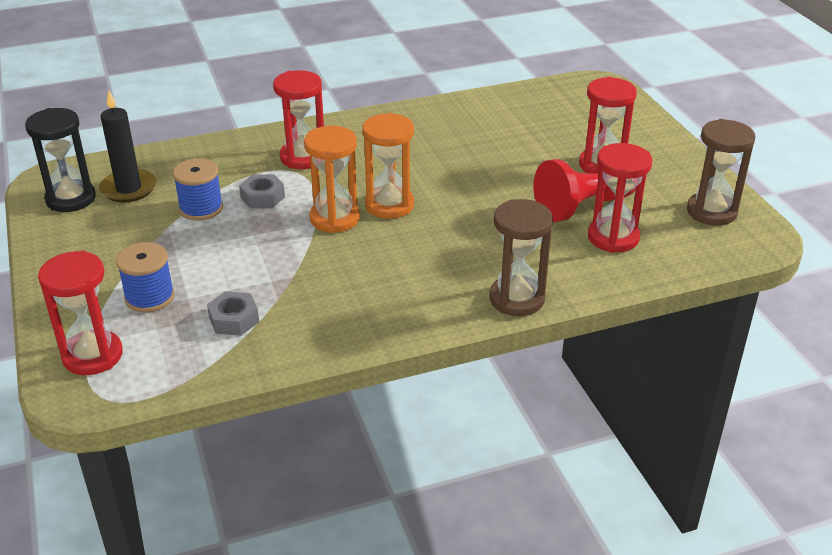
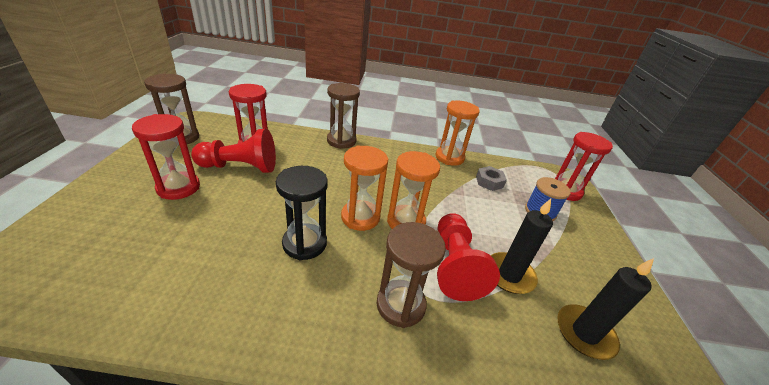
camera: 160 degrees left, 0 degrees up
black hourglass [25,108,96,212] -> black hourglass moved to [276,166,328,260]
blue spool [173,158,223,221] -> black candle [490,199,553,294]
grey nut [239,174,285,209] -> red pawn [437,213,500,301]
red hourglass [273,70,324,169] -> brown hourglass [377,222,446,328]
none -> orange hourglass [435,100,480,166]

